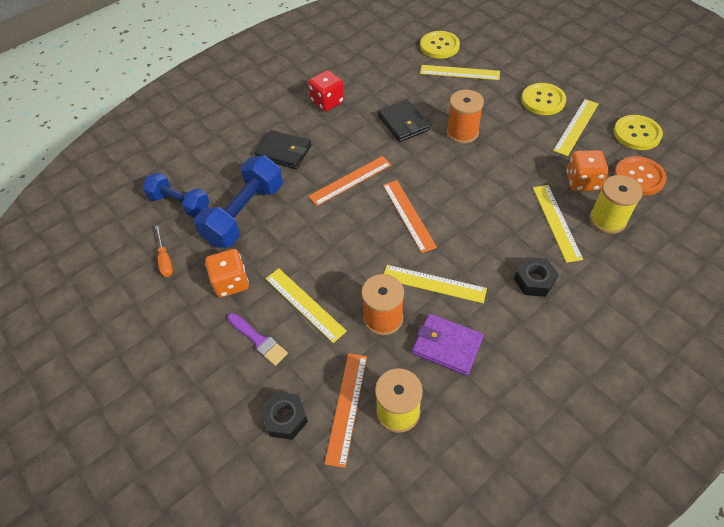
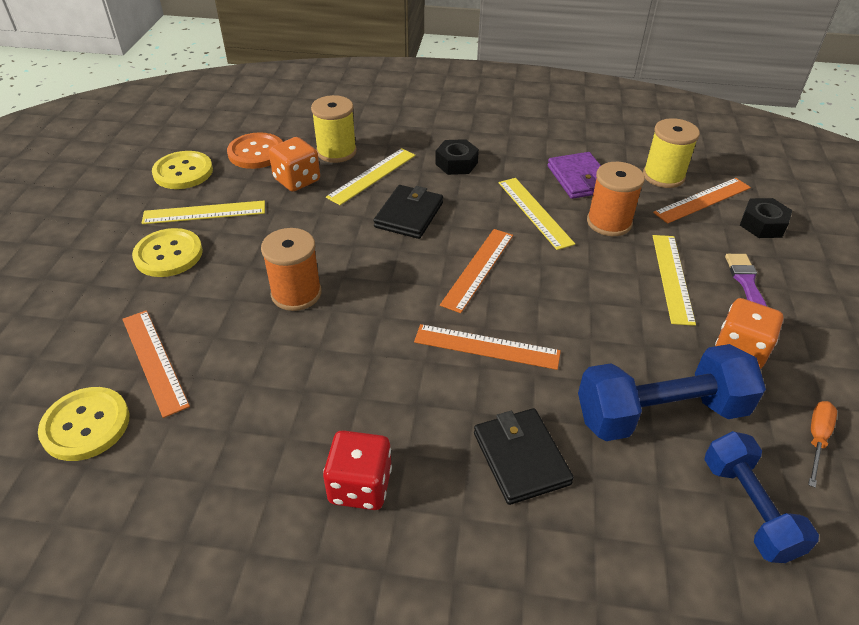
camera: 135 degrees left, 10 degrees down
black wallet [378,99,430,142] -> black wallet moved to [374,185,443,239]
yellow ruler [420,65,500,80] -> orange ruler [122,310,190,418]

